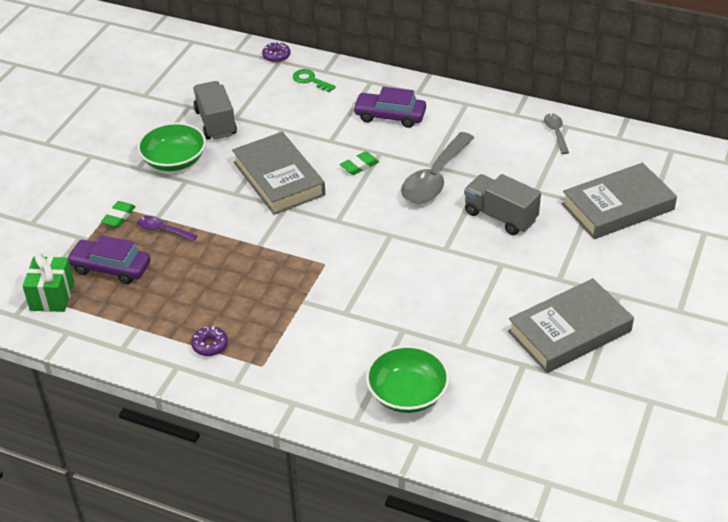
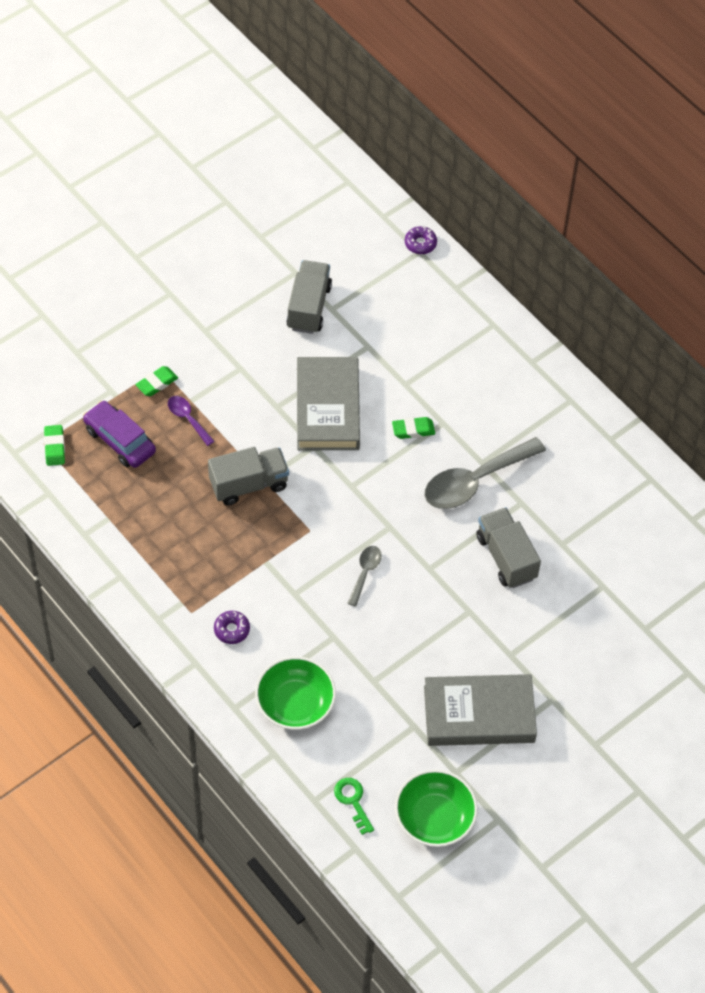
camera: 25 degrees right, 15 degrees up
green gift [23,253,74,312] -> green eraser [44,425,65,466]
green bowl [137,122,206,171] -> green bowl moved to [395,770,478,847]
purple donut [191,326,228,356] -> purple donut moved to [214,611,250,644]
green key [293,69,336,92] -> green key moved to [334,778,374,835]
purple car [353,87,426,128] -> none
grey spoon [544,113,569,154] -> grey spoon moved to [347,546,382,607]
grey book [562,163,677,239] -> none
none -> grey truck [208,447,289,506]

